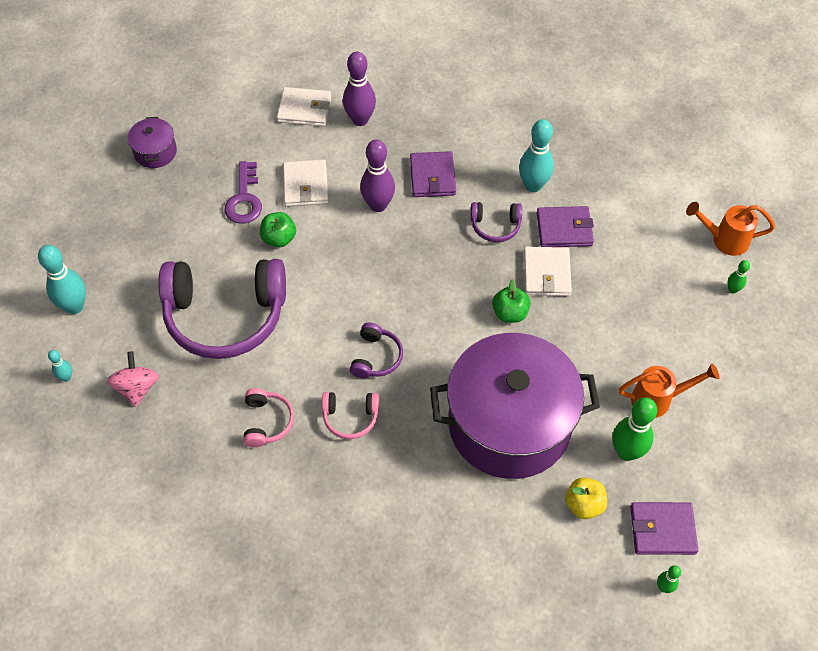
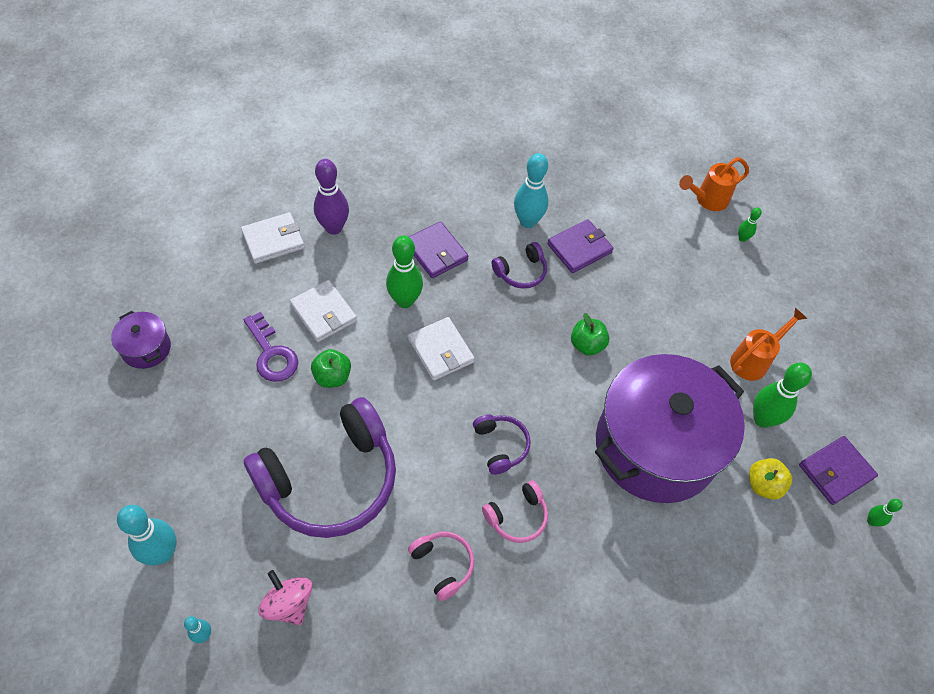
camera: 35 degrees left, 0 degrees up
purple bowling pin [360,140,395,212] -> green bowling pin [386,236,423,308]
white wallet [524,246,572,296] -> white wallet moved to [408,317,475,381]

